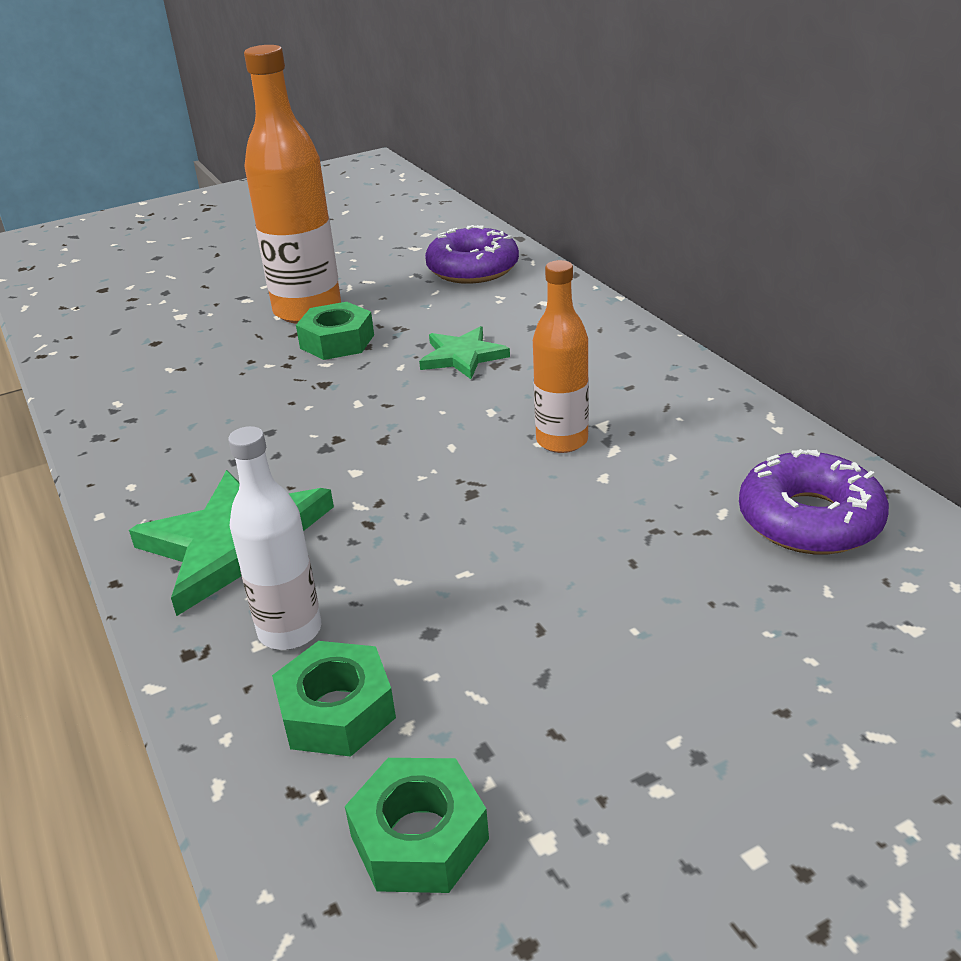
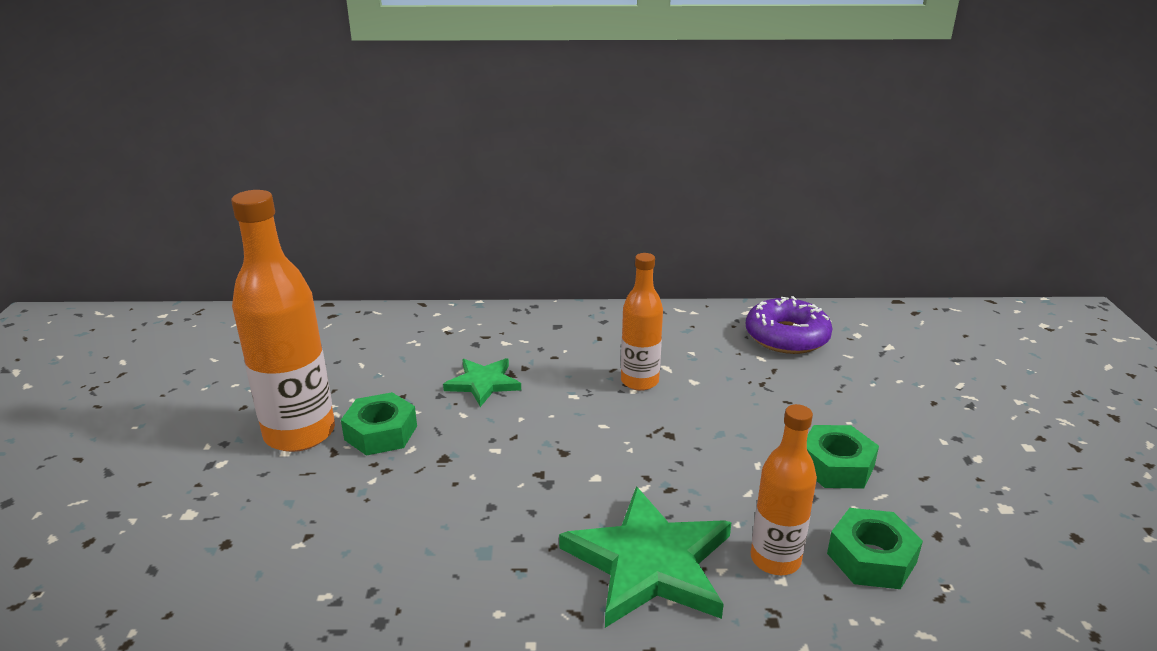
camera: 65 degrees left, 5 degrees down
white bottle [228,426,321,650] -> orange bottle [751,404,817,575]
green nut [345,758,489,893] -> green nut moved to [807,425,879,489]
purple donut [425,225,519,284] -> none

